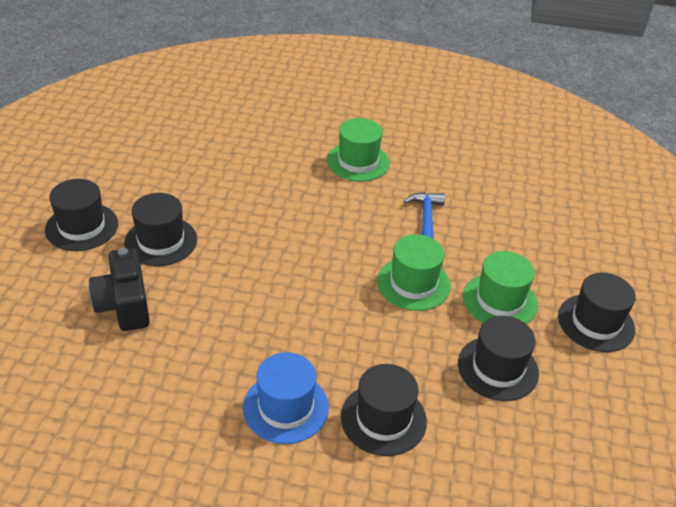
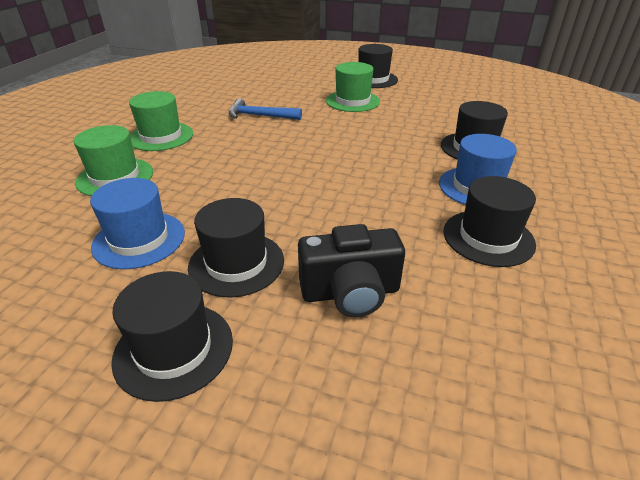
camera: 80 degrees left, 5 degrees down
green hat [377,234,451,311] -> green hat moved to [74,125,153,196]
black hat [458,316,539,401] -> black hat moved to [443,176,536,267]
none -> blue hat [90,178,185,269]

